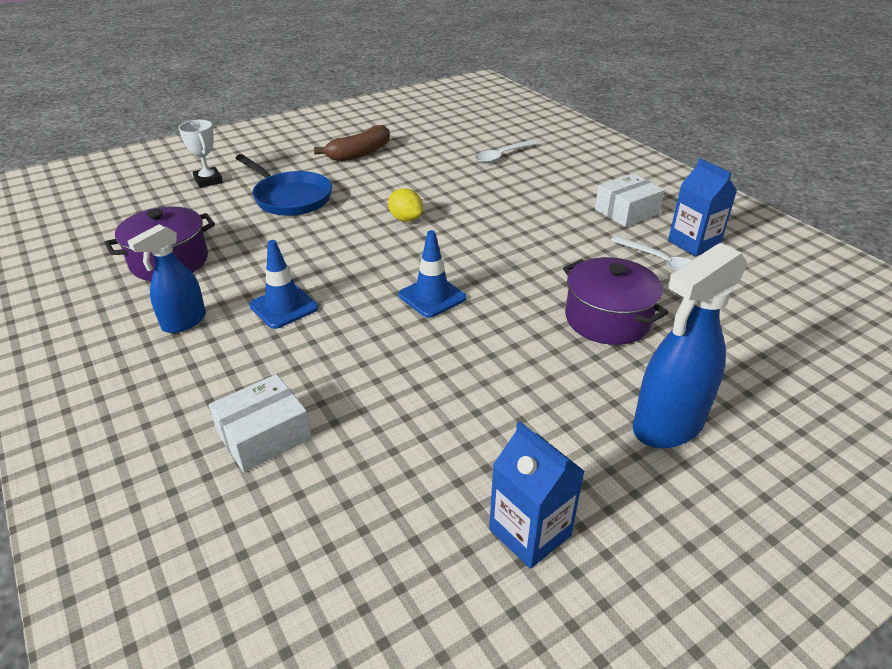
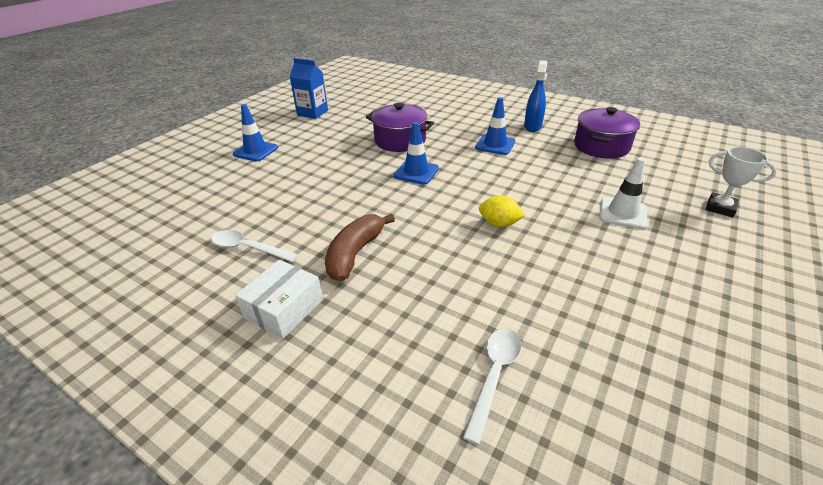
camera: 155 degrees right, 0 degrees up
white box [209,374,312,472] -> none
blue pan [236,154,332,216] -> white traffic cone [599,158,647,229]
brown banana [314,125,390,161] -> brown banana moved to [325,214,395,281]
purple pot [563,257,668,345] -> purple pot moved to [366,103,434,152]
blue spray bottle [633,243,748,448] -> blue traffic cone [233,104,278,161]
blue carton [668,158,737,257] -> none

